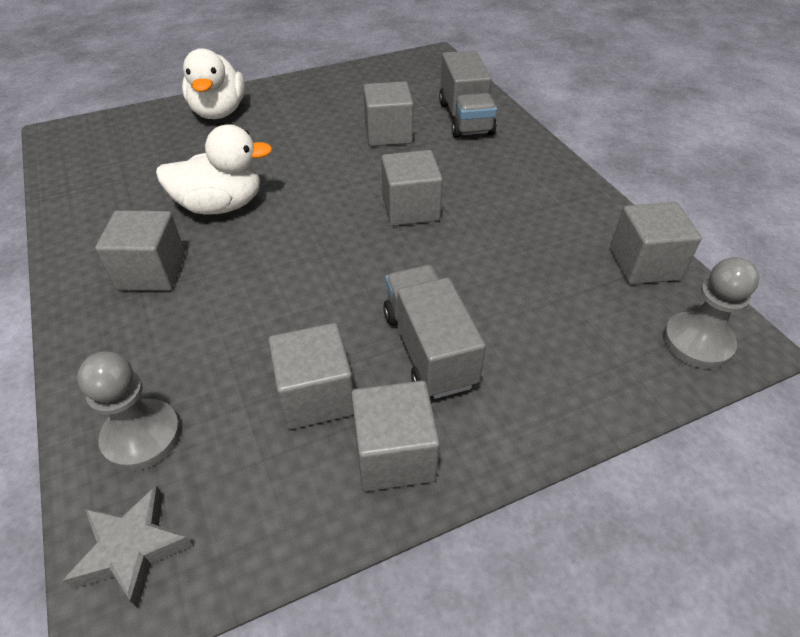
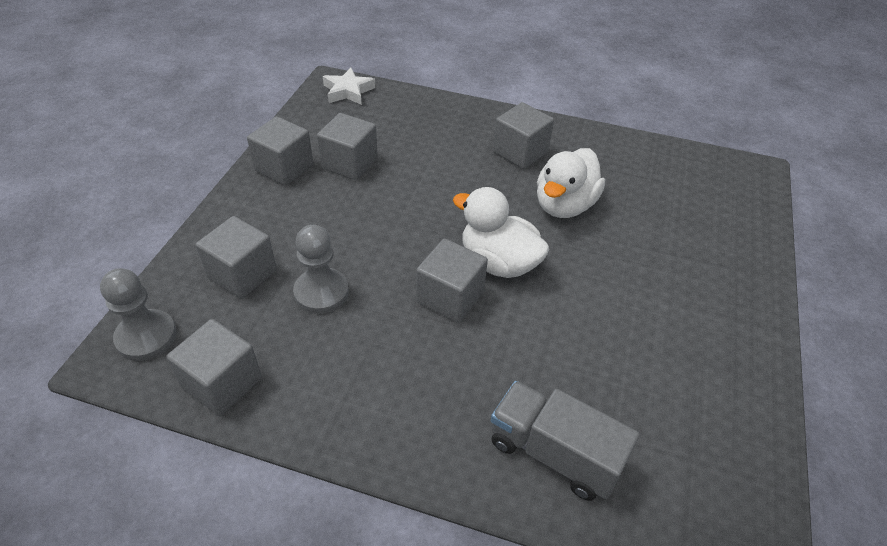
camera: 130 degrees right, 0 degrees up
grey star [63,485,193,608] -> white star [323,68,375,105]
grey pawn [77,351,181,471] -> grey pawn moved to [293,225,349,314]
white duck [182,48,245,119] -> white duck moved to [453,187,550,278]
grey cube [363,81,414,146] -> grey cube moved to [196,216,277,299]
grey truck [383,265,486,399] -> none

